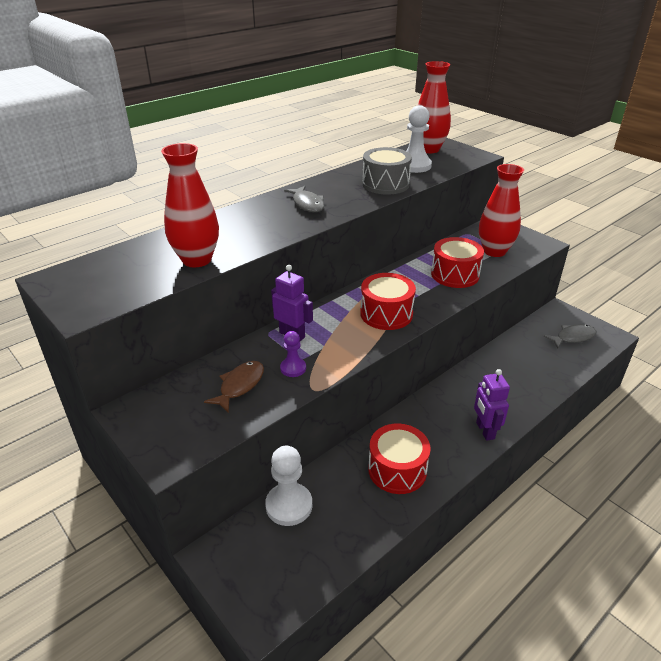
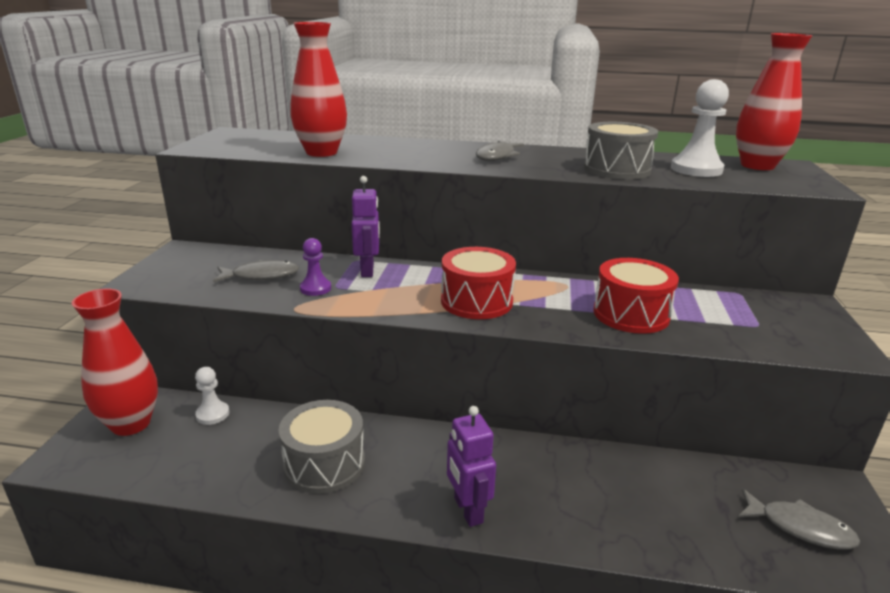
camera: 50 degrees right, 10 degrees down
brown fish [204,361,264,413] -> grey fish [213,260,299,283]
white pawn [265,446,312,526] -> white pawn [195,367,229,425], size x0.58
red drum [368,424,431,494] -> grey drum [279,400,365,494]
purple robot [474,369,510,441] -> purple robot turned 60 degrees counterclockwise [447,406,496,527]
red vase [479,164,524,257] -> red vase moved to [72,289,158,436]

